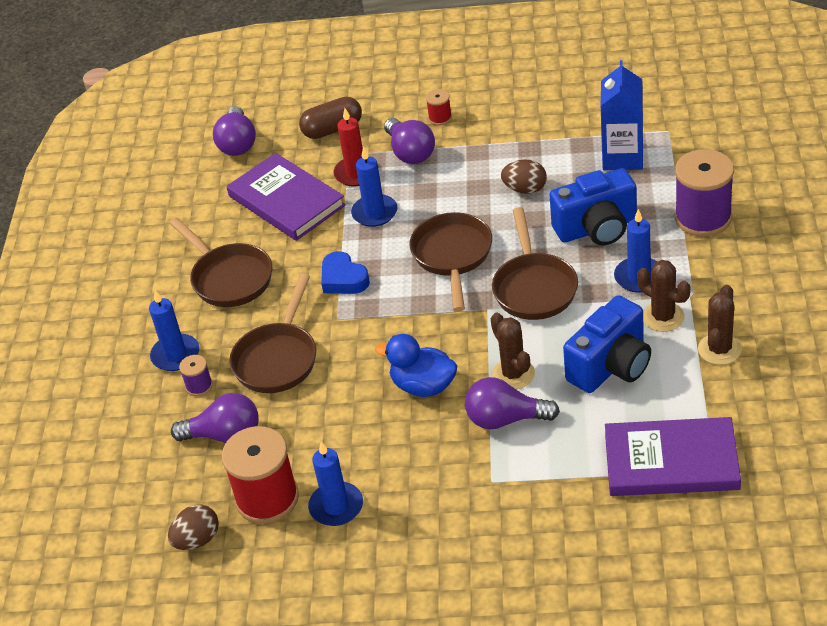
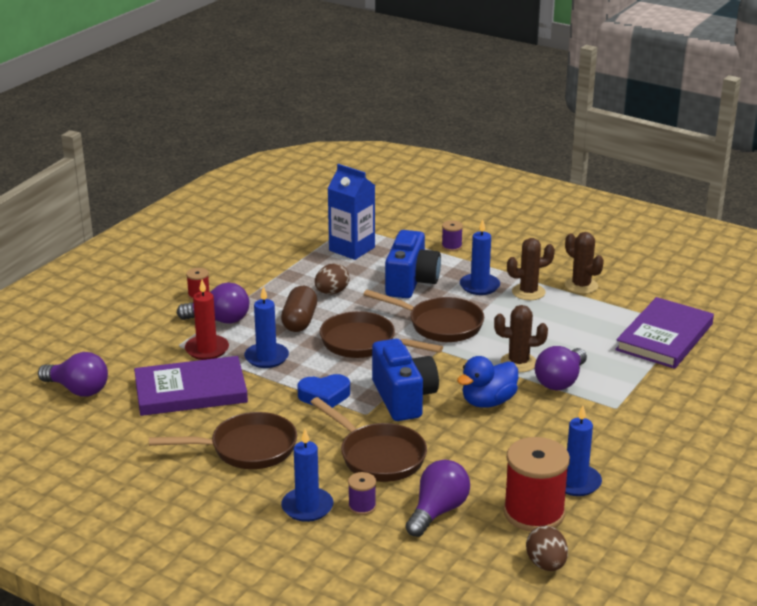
camera: 65 degrees left, 15 degrees down
brown capsule [299,97,362,139] -> brown capsule moved to [281,286,317,332]
blue camera [563,295,651,393] -> blue camera moved to [372,339,439,421]
purple spool [675,149,734,237] -> purple spool [442,220,463,251], size x0.46

